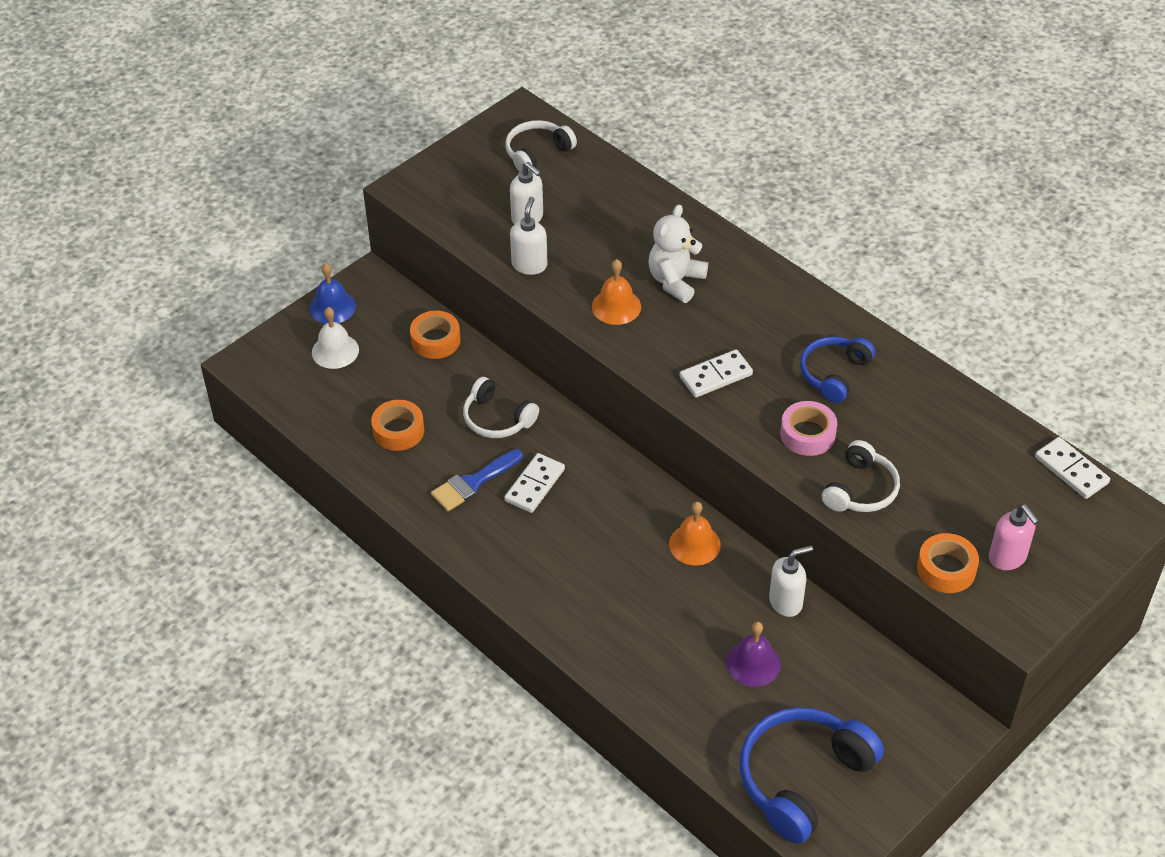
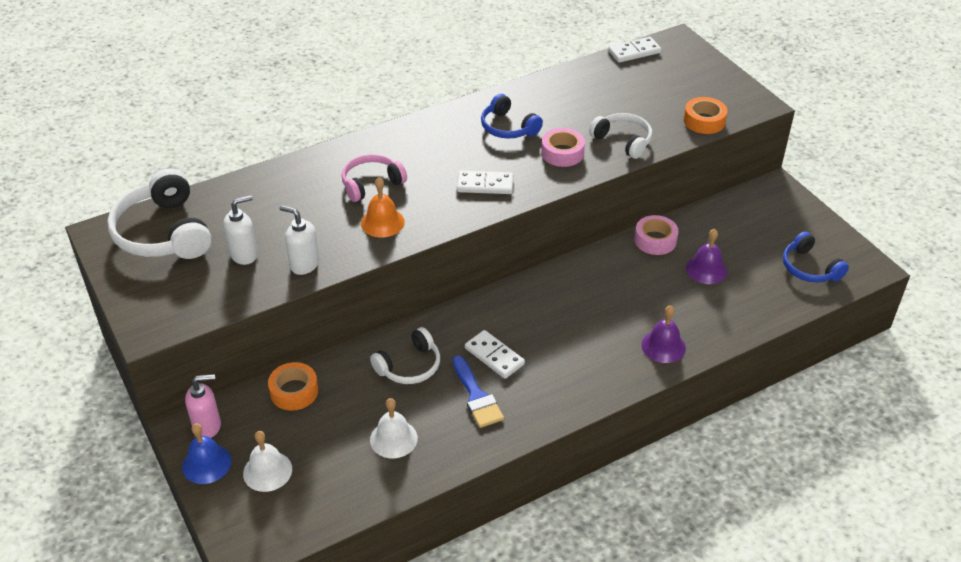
camera: 75 degrees left, 5 degrees down
orange tape [371,400,424,451] -> white bell [370,398,418,458]
white headphones [505,120,577,172] -> white headphones [107,168,212,259], size x1.65
white teddy bear [648,205,708,303] -> pink headphones [342,154,407,202]
orange bell [669,502,721,566] -> none
white domino [679,349,753,397] -> white domino turned 75 degrees counterclockwise [457,171,513,194]
blue headphones [739,707,884,844] -> blue headphones [783,231,849,282], size x0.61
white soap dispenser [769,545,813,617] -> pink tape [634,215,678,255]
pink soap dispenser [989,504,1039,570] -> pink soap dispenser moved to [185,374,221,438]
none -> purple bell [641,305,686,363]

